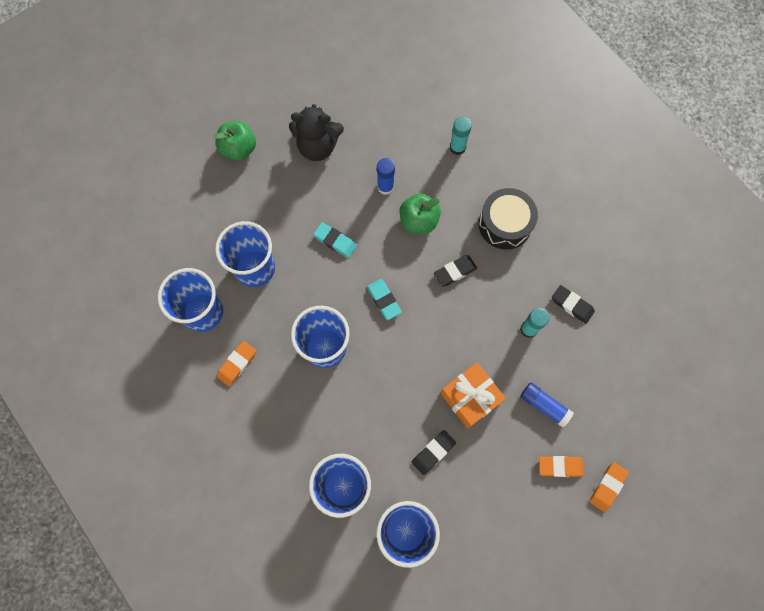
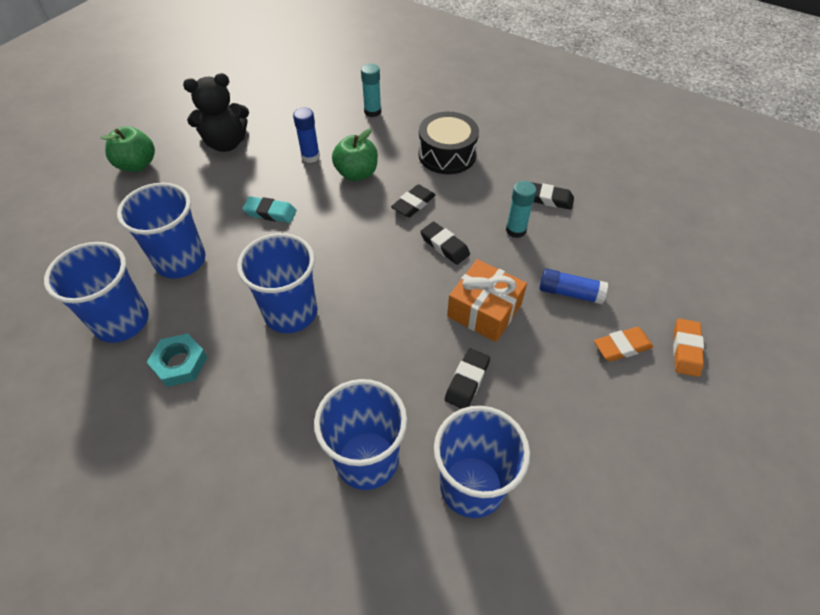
camera: 20 degrees left, 20 degrees down
orange eraser [217,341,256,386] -> turquoise nut [147,333,208,387]
turquoise eraser [367,279,402,320] -> none
none -> black eraser [420,222,470,265]

